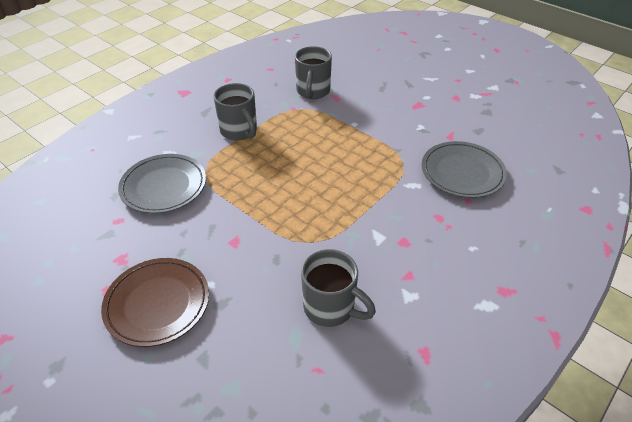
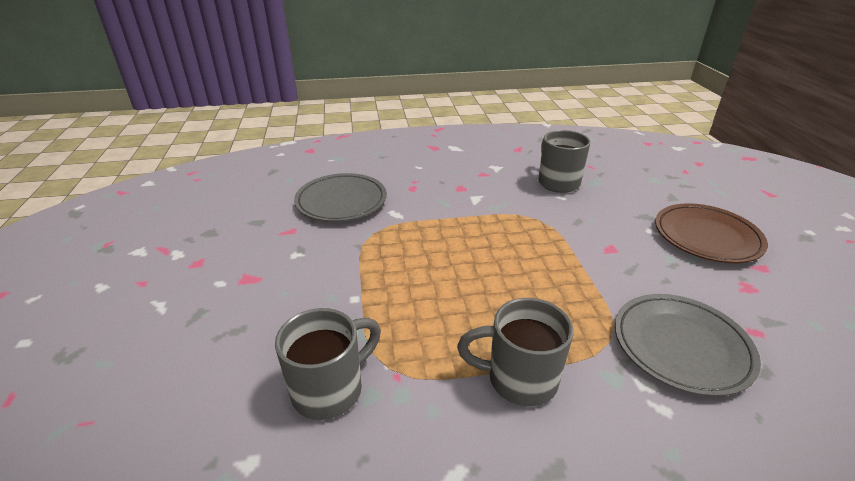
camera: 140 degrees left, 10 degrees down
grey mug [213,83,257,141] -> grey mug turned 90 degrees counterclockwise [457,298,574,406]

